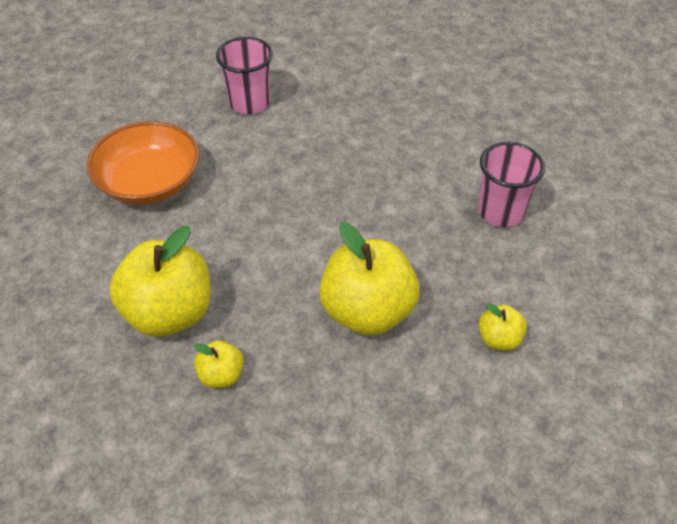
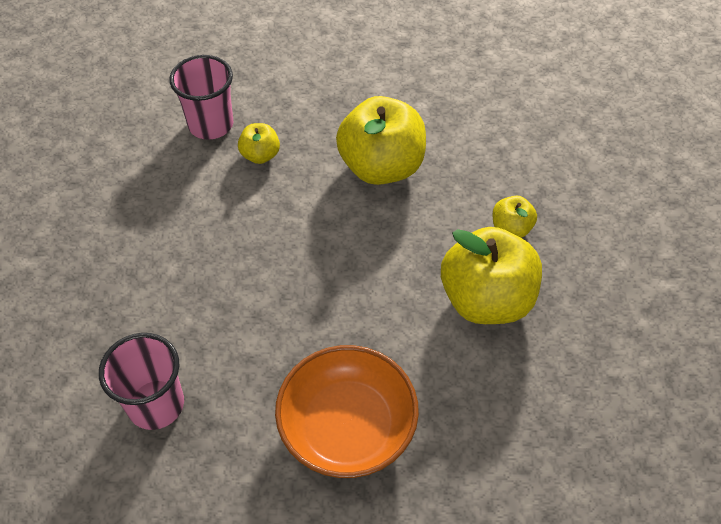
camera: 120 degrees left, 5 degrees up
yellow apple [478,303,527,351] -> yellow apple moved to [238,123,280,164]

